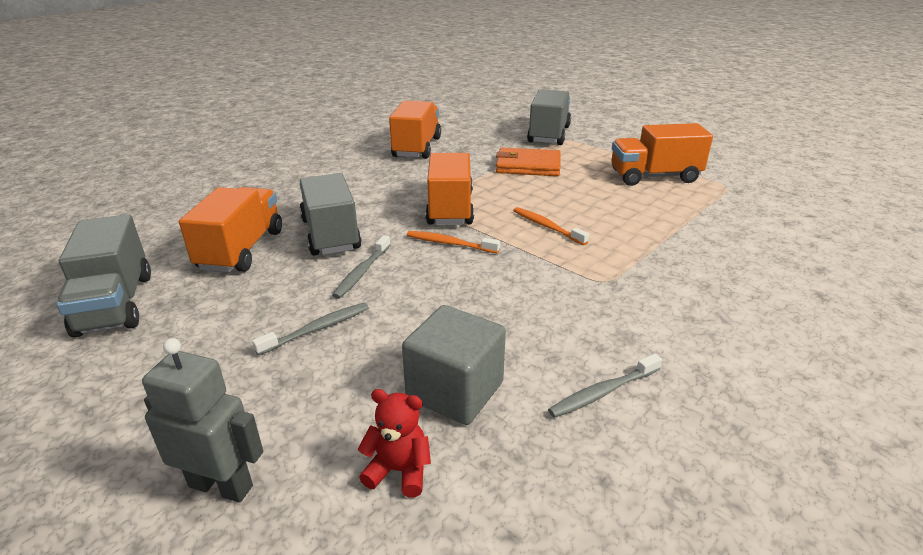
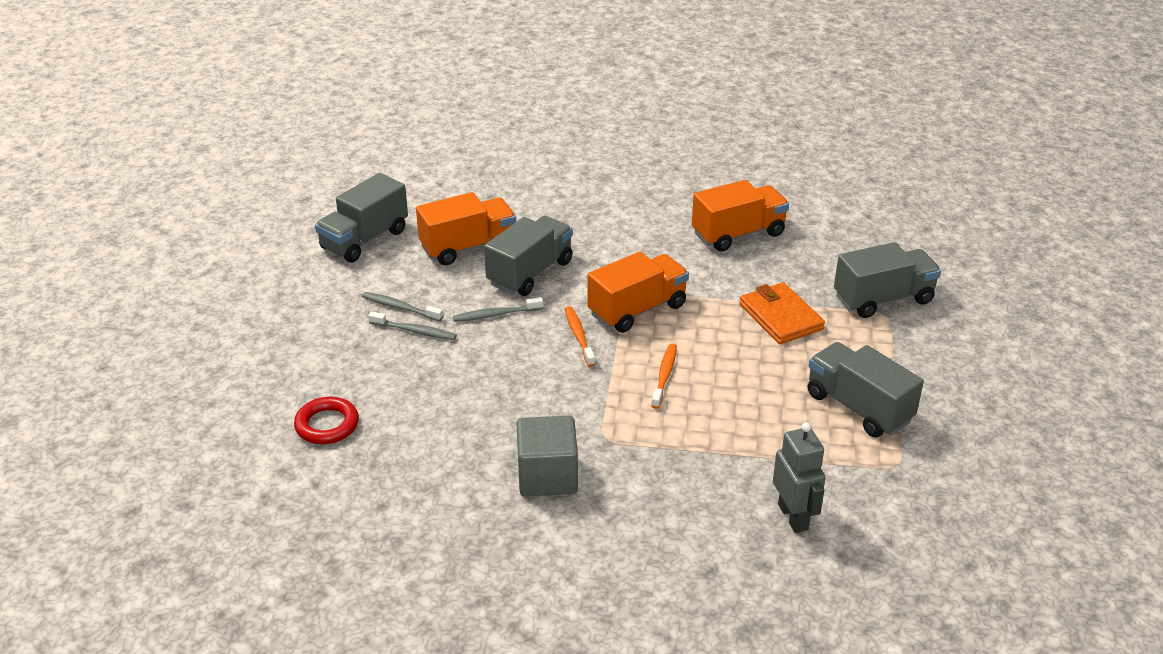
camera: 55 degrees right, 5 degrees up
grey robot [142,338,263,503] -> grey robot moved to [773,422,826,533]
red teddy bear [357,389,431,498] -> red ring [294,397,359,444]
grey cube [402,305,506,425] -> grey cube moved to [517,416,578,496]
grey toothbrush [548,354,662,418] -> grey toothbrush moved to [362,292,443,321]
orange truck [611,123,713,186] -> grey truck [808,342,924,437]

